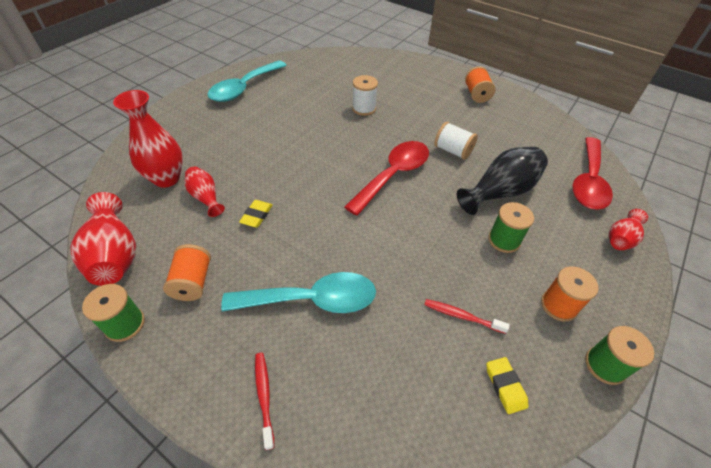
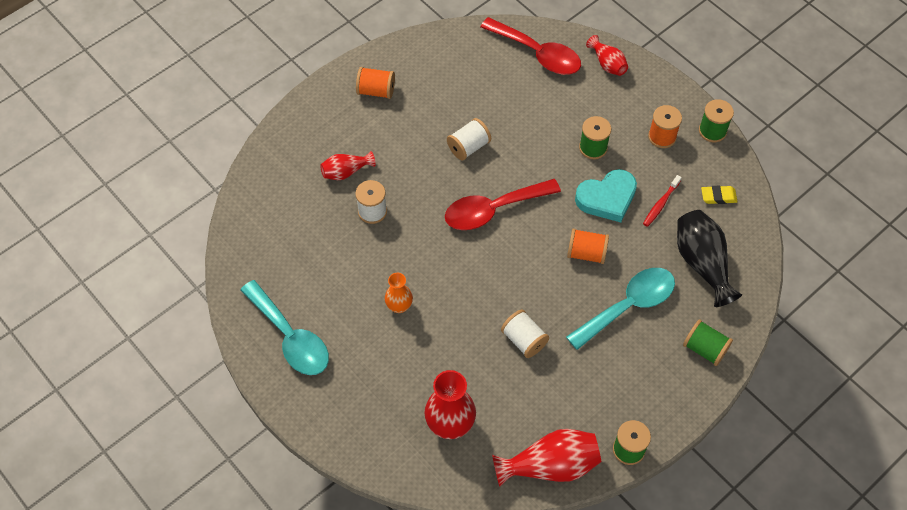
camera: 75 degrees left, 10 degrees up
orange spool [163,244,211,301] -> orange spool moved to [567,228,609,264]
red vase [185,167,225,217] -> red vase moved to [320,151,376,180]
turquoise spoon [221,272,376,313] -> turquoise spoon turned 45 degrees clockwise [566,268,675,350]
yellow eraser [239,200,273,227] -> white spool [501,309,549,358]
red toothbrush [255,352,275,450] -> green spool [683,320,733,366]
red spoon [344,141,429,216] -> red spoon turned 75 degrees counterclockwise [445,179,561,230]
black vase [457,147,548,215] -> black vase moved to [677,210,742,307]
none -> orange vase [385,273,413,313]
none -> turquoise heart [575,169,637,222]

